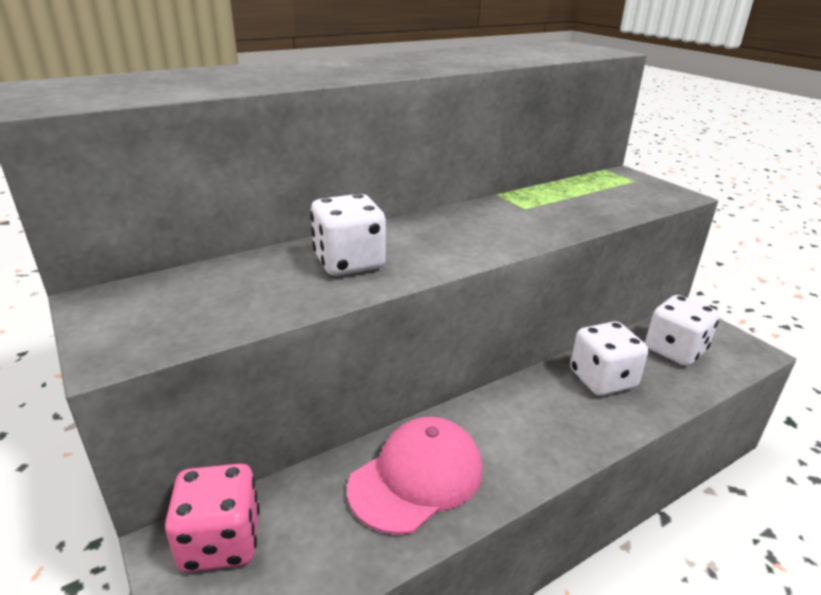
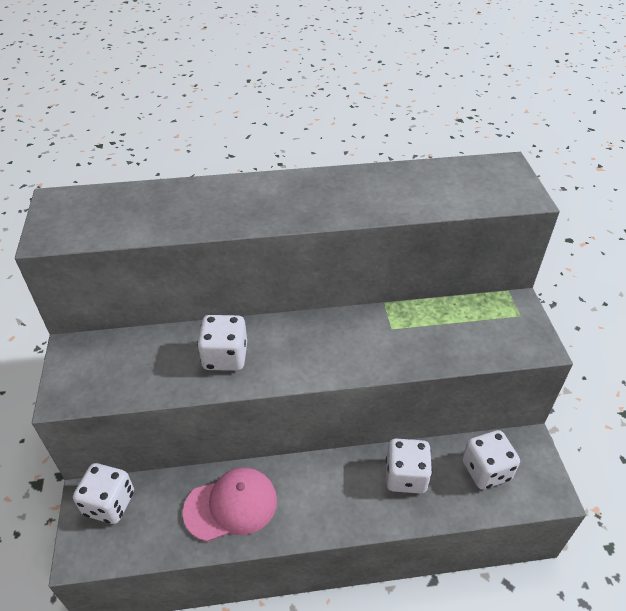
camera: 25 degrees right, 15 degrees up
pink dice [165,463,260,572] -> white dice [73,463,134,524]

